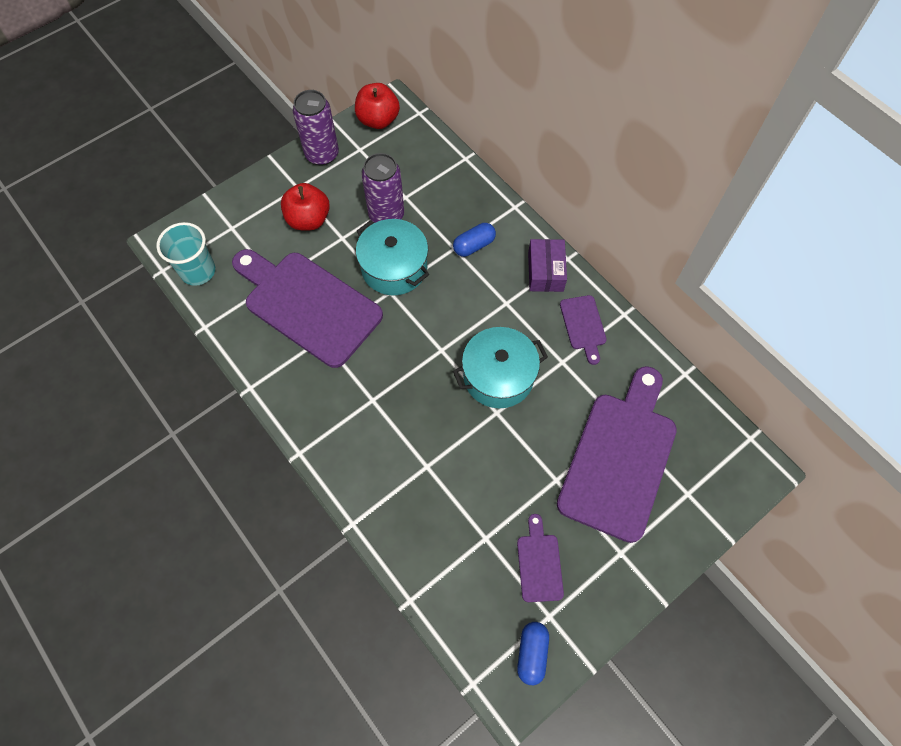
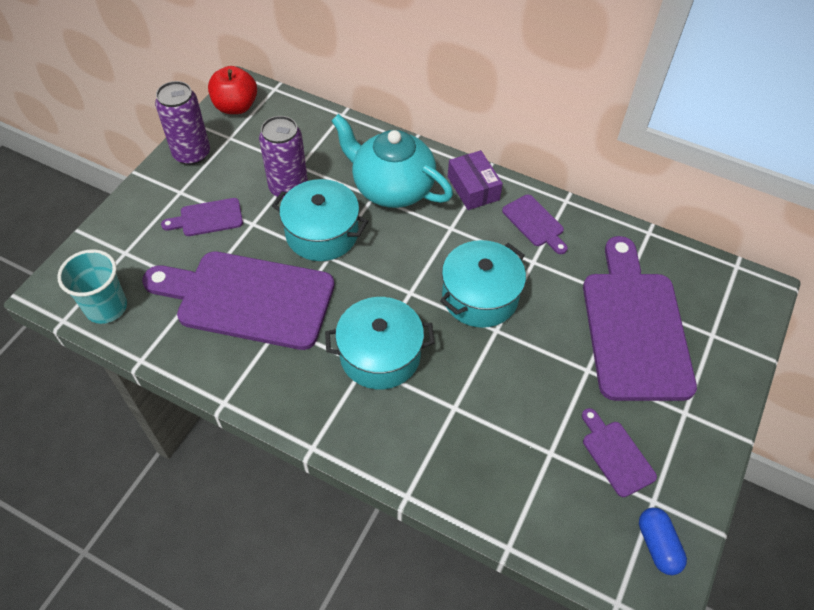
camera: 25 degrees left, 10 degrees down
red apple [281,183,330,230] -> purple cutting board [161,198,243,236]
blue capsule [453,223,496,257] -> turquoise teapot [331,114,453,208]
none -> turquoise pot [325,297,435,389]

